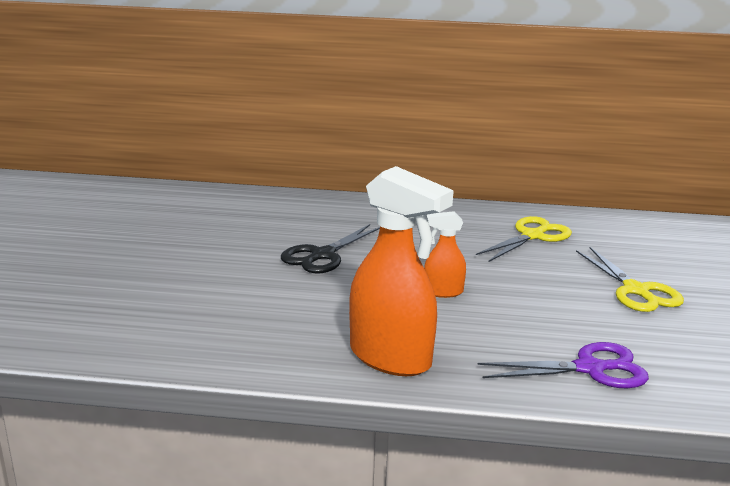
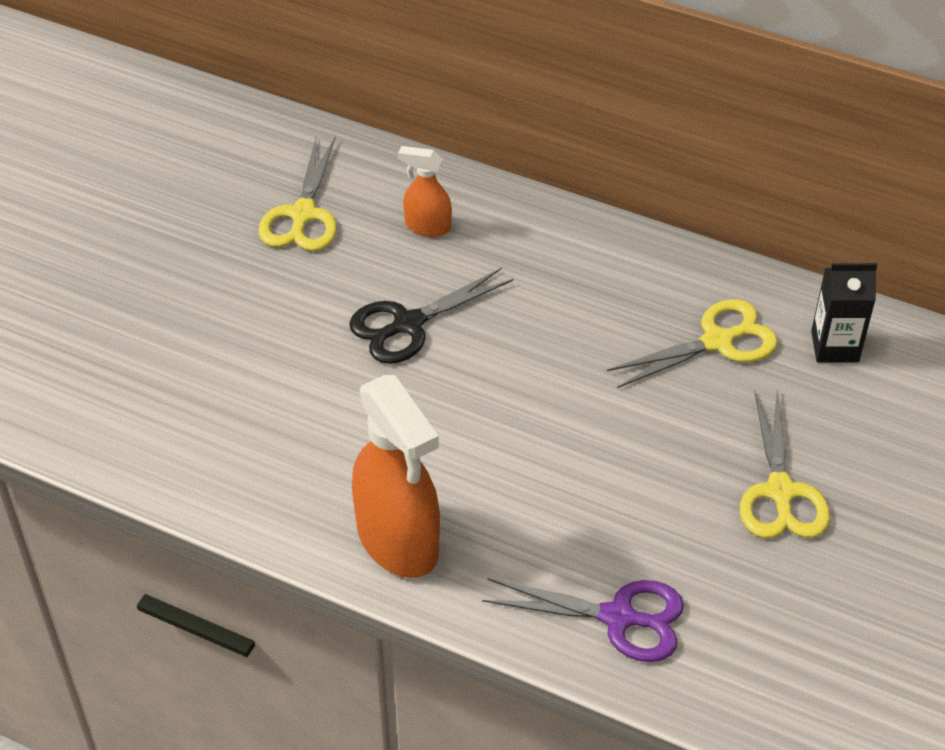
camera: 20 degrees right, 25 degrees up
orange spray bottle [424,211,466,298] -> orange spray bottle moved to [398,146,452,237]
none -> yellow scissors [258,136,337,251]
none -> black carton [811,263,877,363]

